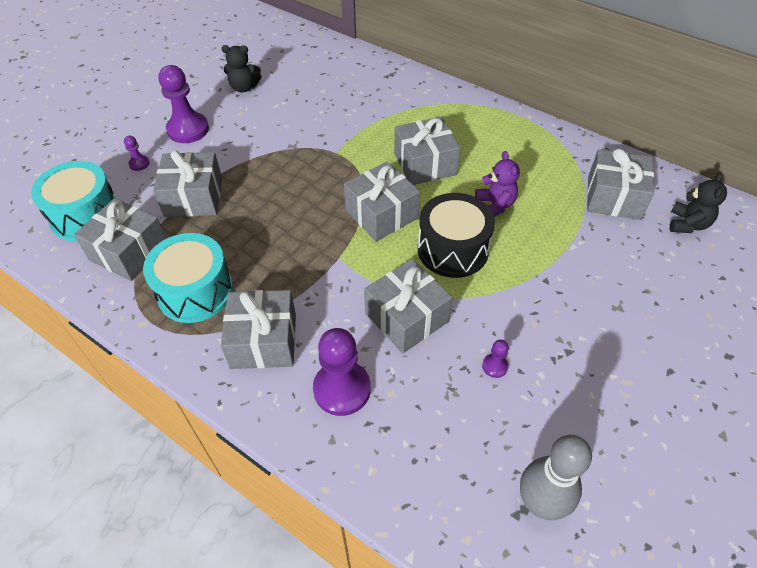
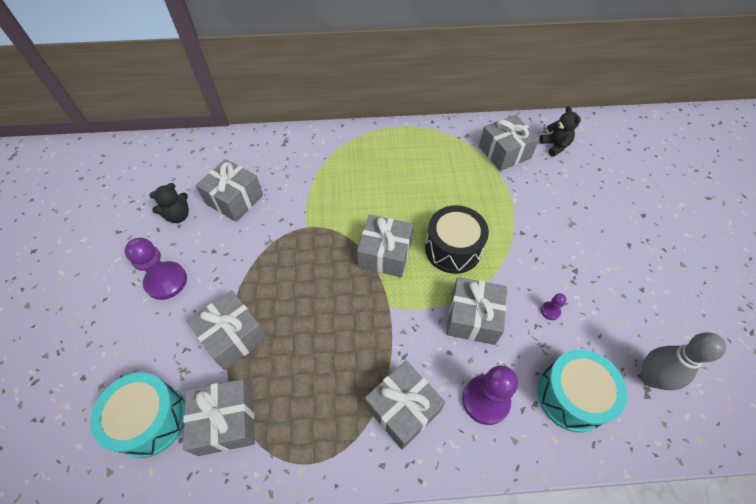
camera: 40 degrees left, 5 degrees up
purple pawn [124,136,150,171] -> none
turquoise drum [143,233,233,323] -> turquoise drum moved to [537,349,627,432]
grey gift [394,117,461,185] -> grey gift moved to [196,159,263,222]
purple teddy bear [475,151,520,217] -> none

